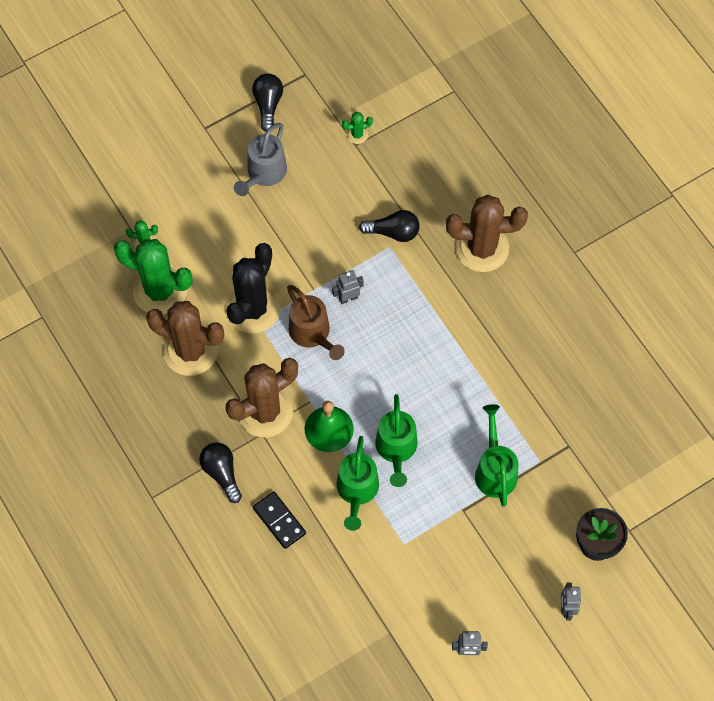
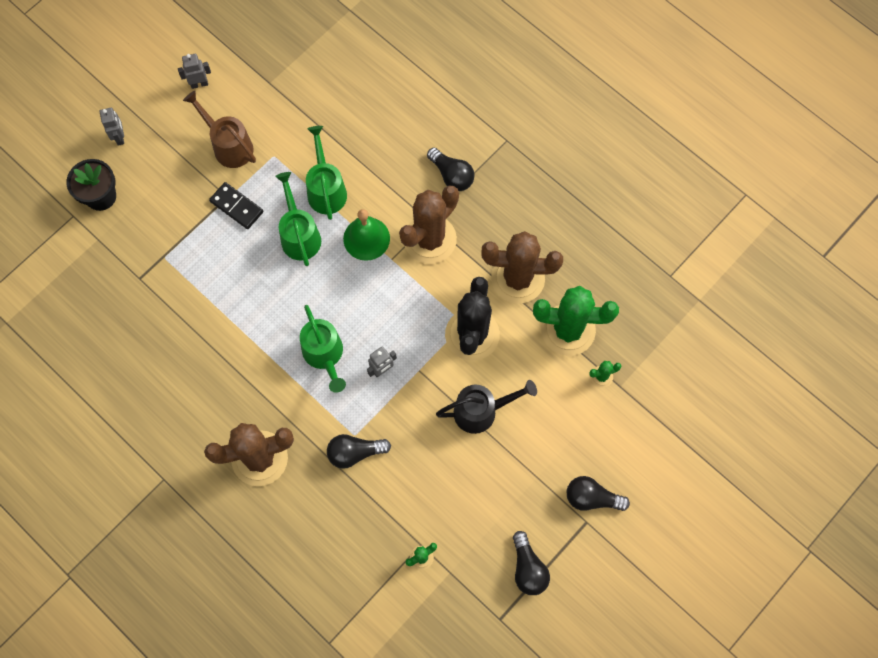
camera: 165 degrees right, 5 degrees up
grey watering can [234,123,287,196] -> none
black domino [253,491,306,549] -> black domino moved to [209,182,263,229]
brown watering can [287,285,345,360] -> brown watering can moved to [183,91,256,168]
green watering can [475,404,519,507] -> green watering can moved to [300,305,346,393]
none -> black watering can [436,380,537,434]
none -> black light bulb [567,476,630,511]

